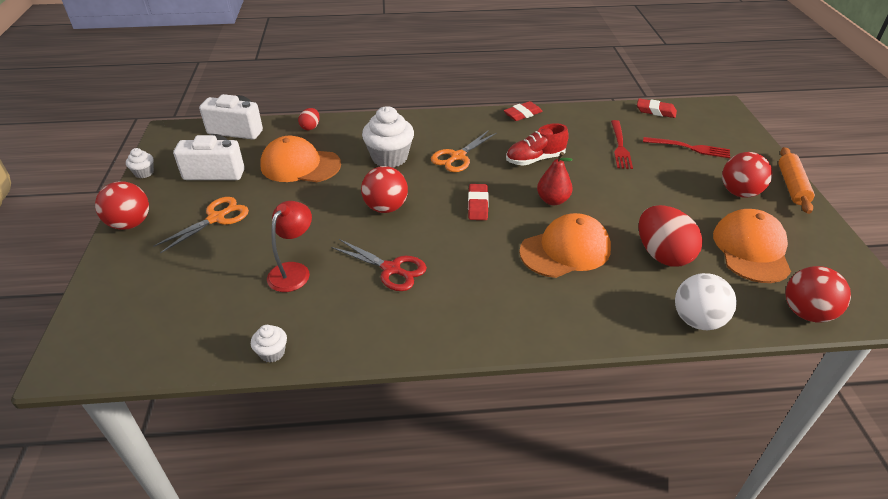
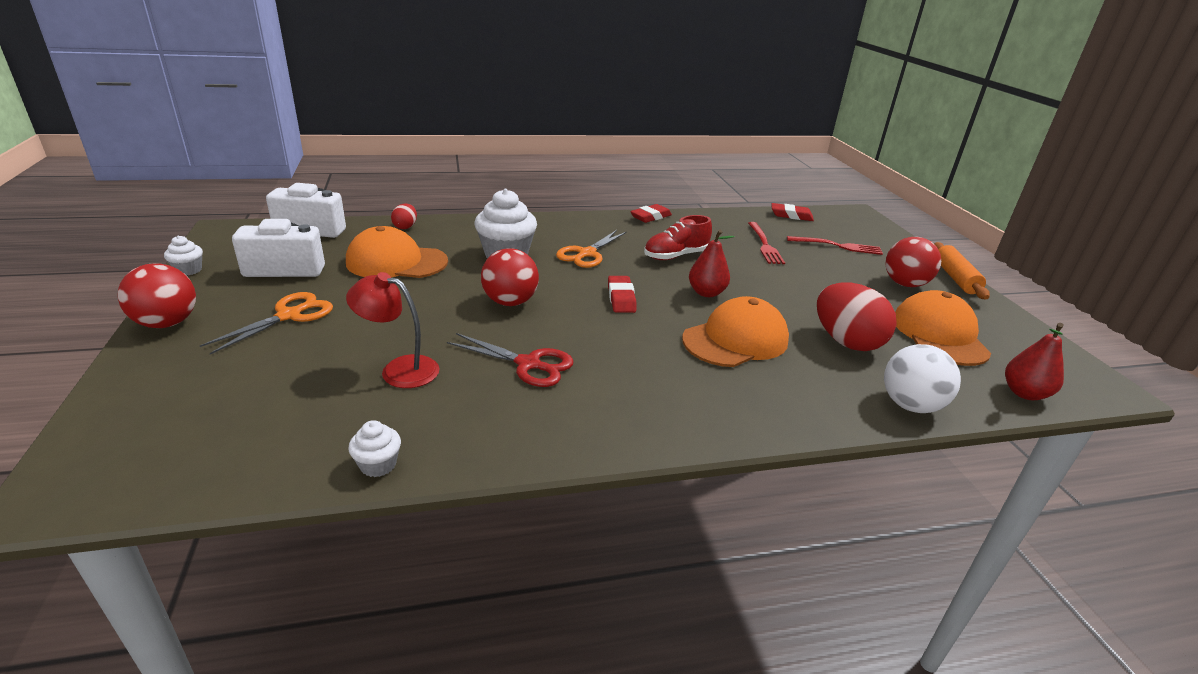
camera: 10 degrees left, 10 degrees down
red lamp [267,201,312,292] -> red lamp turned 90 degrees counterclockwise [346,272,439,388]
red ball [786,266,851,323] -> red pear [1005,323,1064,400]

